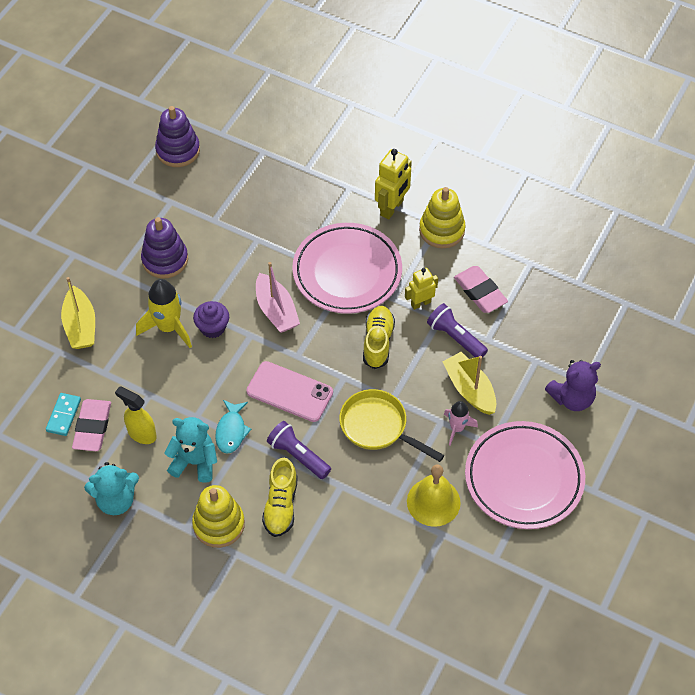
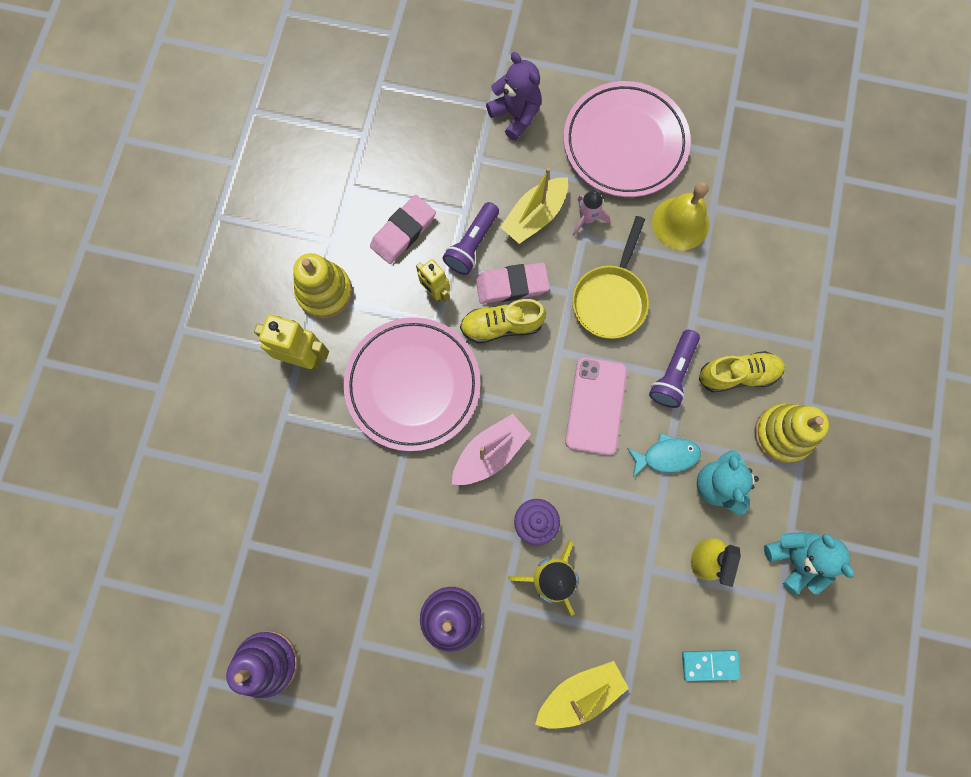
camera: 105 degrees left, 20 degrees up
pink eraser [72,399,111,451] -> pink eraser moved to [476,262,550,304]

